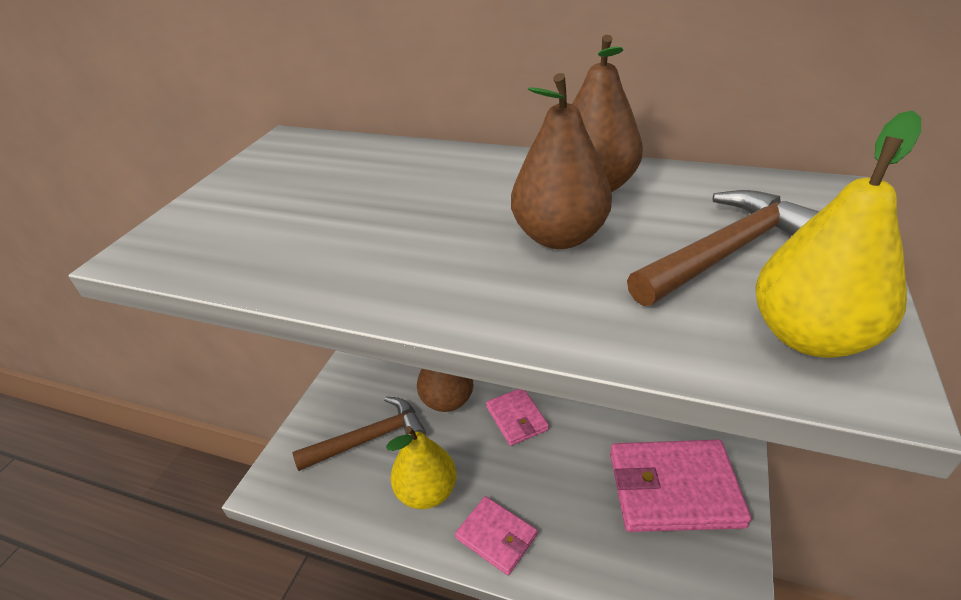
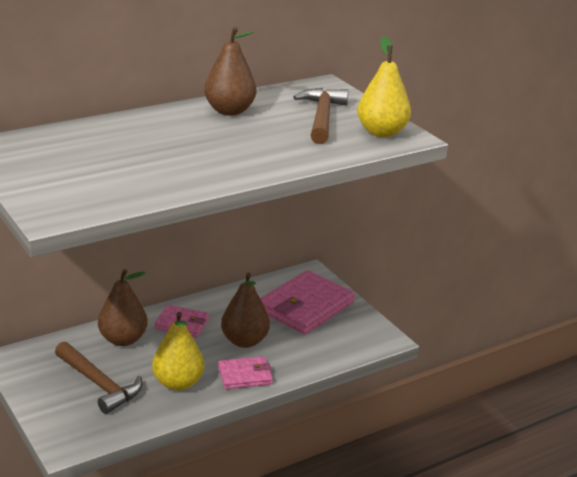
camera: 55 degrees left, 10 degrees down
brown hammer [293,397,426,471] -> brown hammer turned 120 degrees clockwise [55,342,142,414]
brown pear [511,73,612,249] -> brown pear moved to [221,273,270,348]

